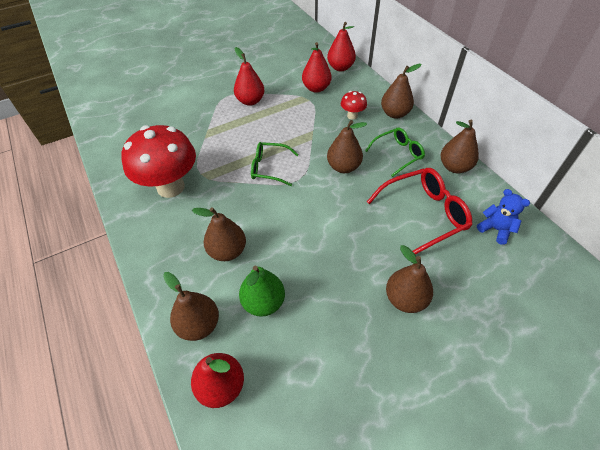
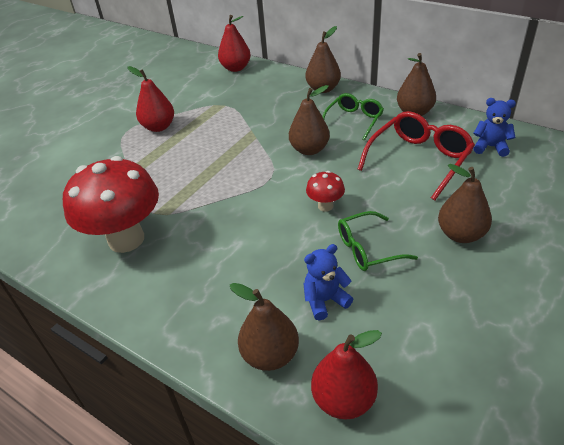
camera: 25 degrees left, 10 degrees down
brown pear [192,207,246,261] -> none
green pear [239,266,285,317] -> blue teddy bear [303,244,353,320]
green glasses [251,142,299,186] -> green glasses moved to [338,211,418,271]
red pear [302,42,332,93] -> none
red mushroom [341,91,367,120] -> red mushroom moved to [306,171,345,212]

